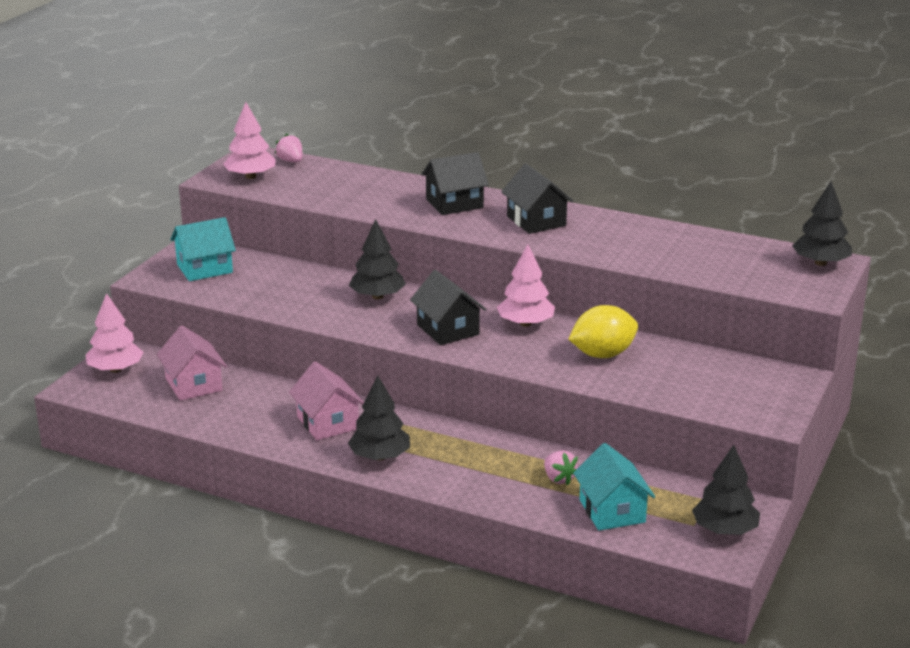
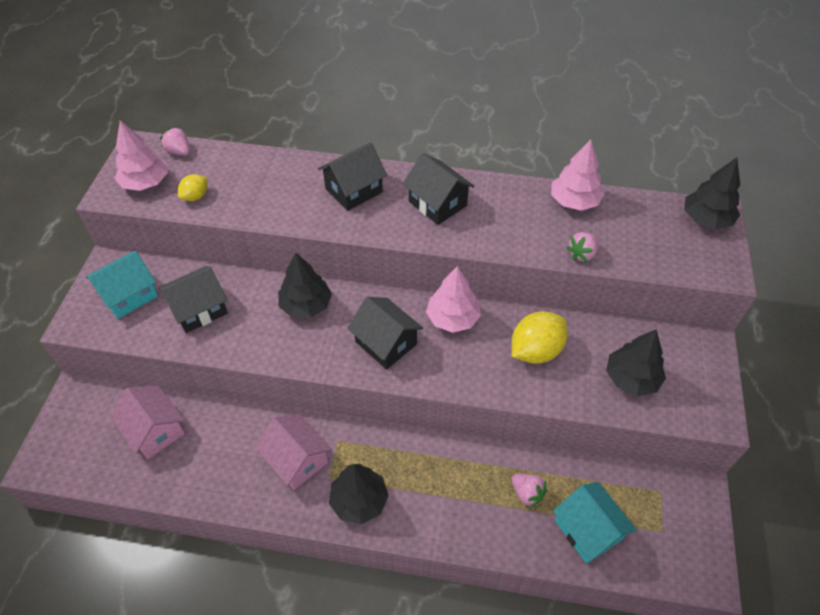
camera: 15 degrees left, 25 degrees up
pink tree [86,293,143,373] -> pink tree moved to [551,139,604,211]
black tree [692,445,760,535] -> black tree moved to [606,329,666,396]
none -> black house [159,266,228,333]
none -> yellow lemon [178,174,208,201]
none -> pink strawberry [566,232,599,262]

